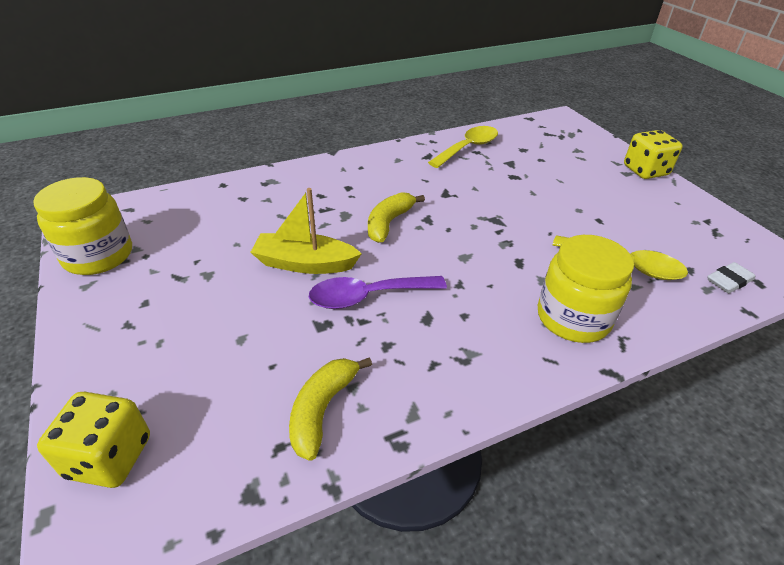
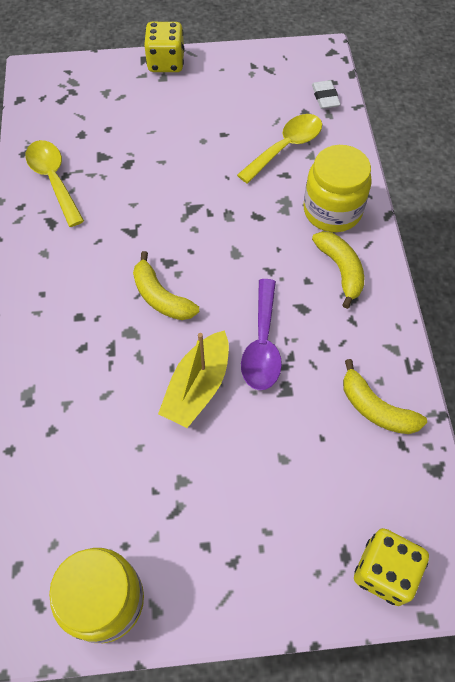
camera: 70 degrees left, 20 degrees up
none -> yellow banana [312,231,364,309]

